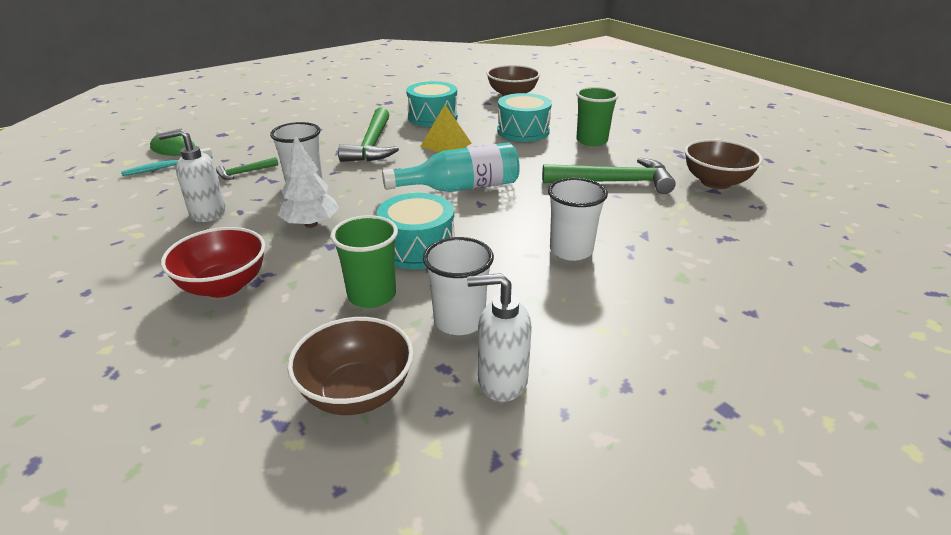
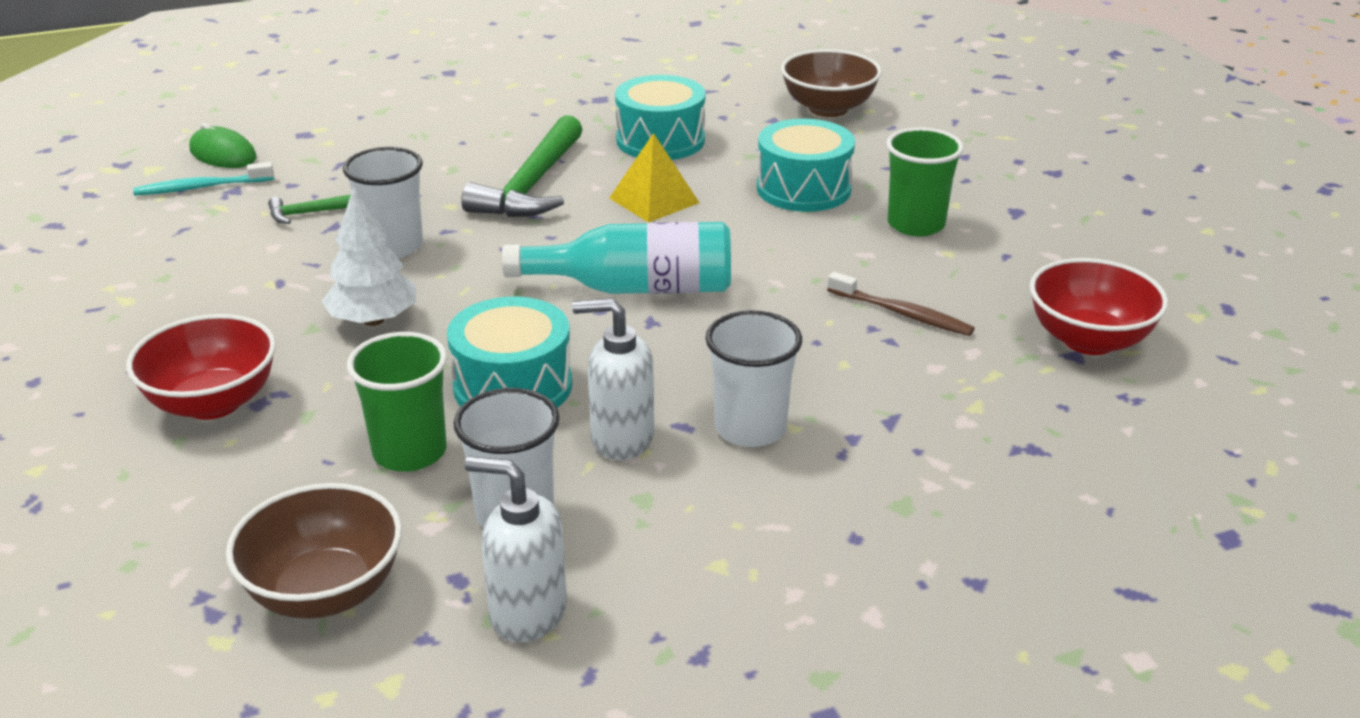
camera: 15 degrees right, 0 degrees up
white soap dispenser [158,129,226,222] -> white soap dispenser moved to [572,298,654,460]
green hammer [542,157,676,194] -> brown toothbrush [827,272,975,336]
brown bowl [685,139,763,189] -> red bowl [1030,258,1168,355]

